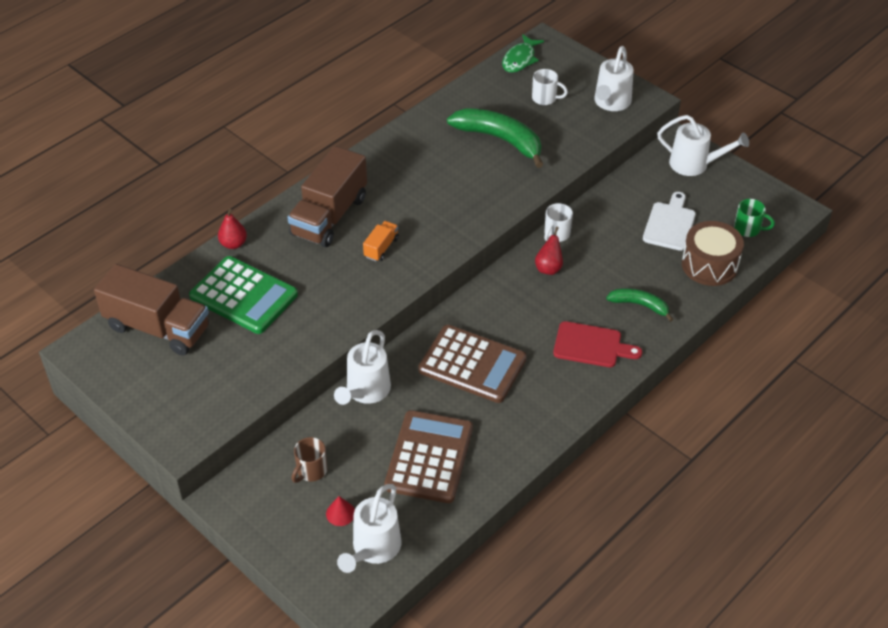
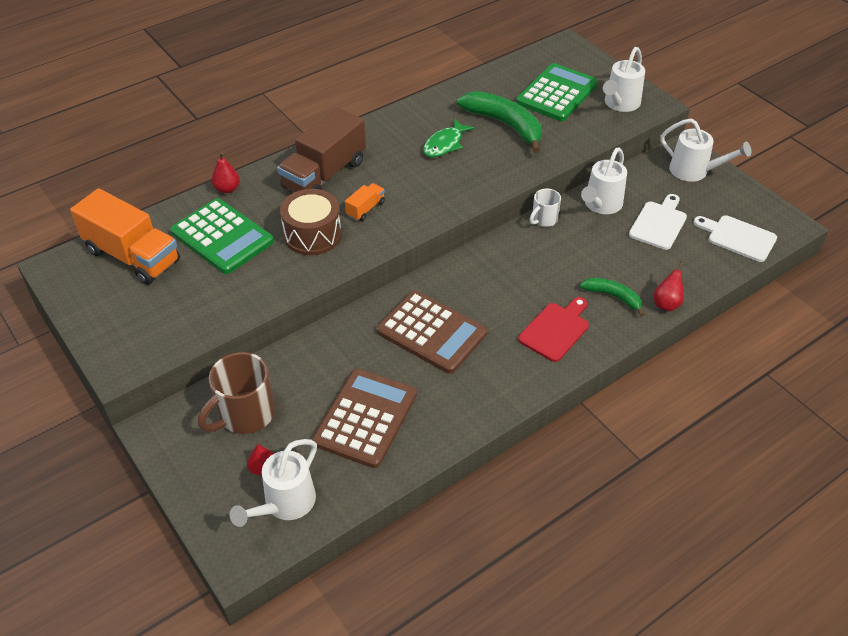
camera: 10 degrees right, 0 degrees up
brown truck [94,264,209,355] -> orange truck [70,188,180,285]
brown mug [291,437,327,483] -> brown mug [198,352,275,434], size x1.79
white watering can [334,330,391,405] -> white watering can moved to [581,147,627,214]
green fish [502,34,544,73] -> green fish moved to [423,119,475,157]
white mug [532,69,568,105] -> green calculator [516,63,598,121]
red pear [535,227,563,275] -> red pear moved to [653,262,684,311]
red cutting board [553,321,642,367] -> red cutting board turned 75 degrees counterclockwise [518,297,589,362]
brown drum [682,221,744,286] -> brown drum moved to [280,189,342,255]
green mug [734,199,775,237] -> white cutting board [693,215,777,262]

